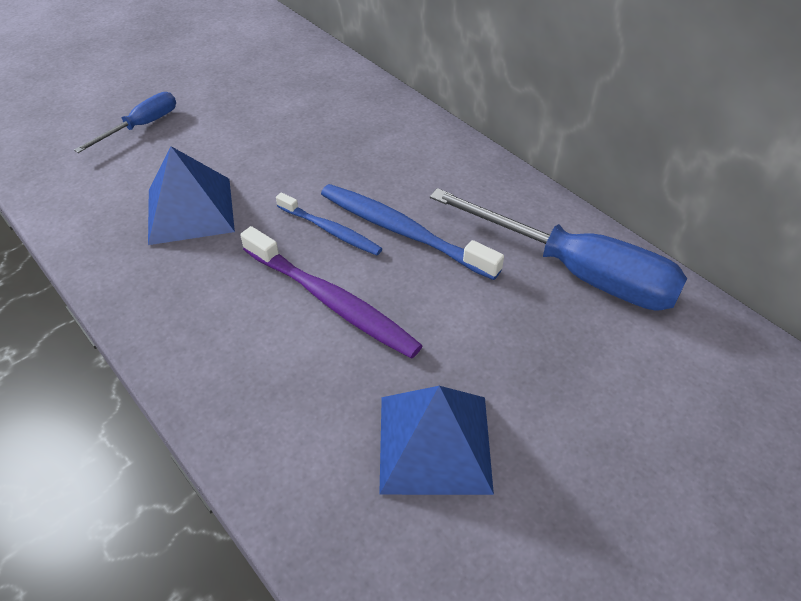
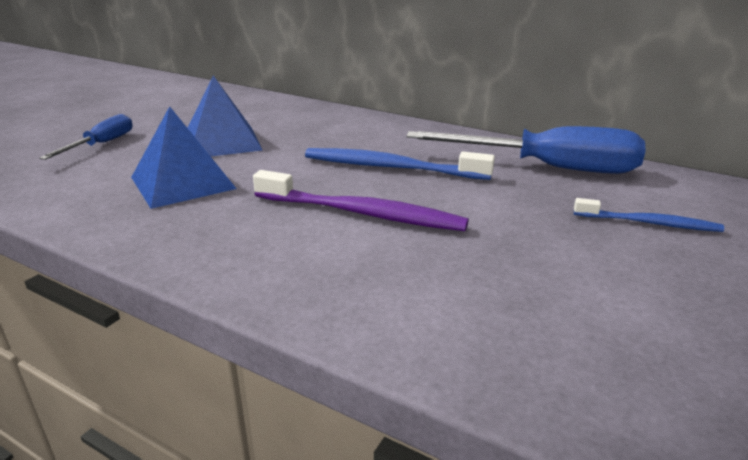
camera: 20 degrees left, 20 degrees down
blue toothbrush [276,192,382,255] -> blue toothbrush moved to [574,198,724,232]
blue pyramid [379,386,494,495] -> blue pyramid moved to [187,75,262,156]

